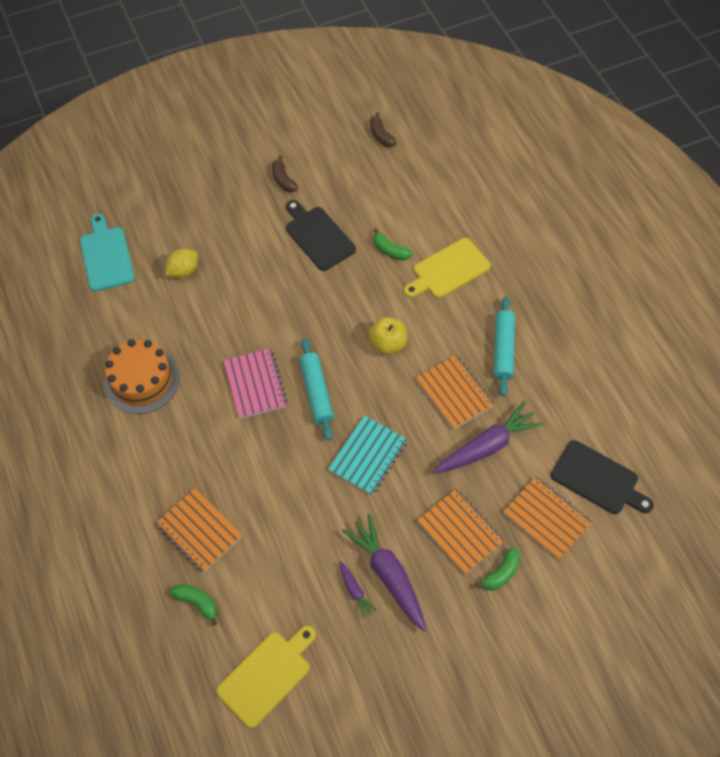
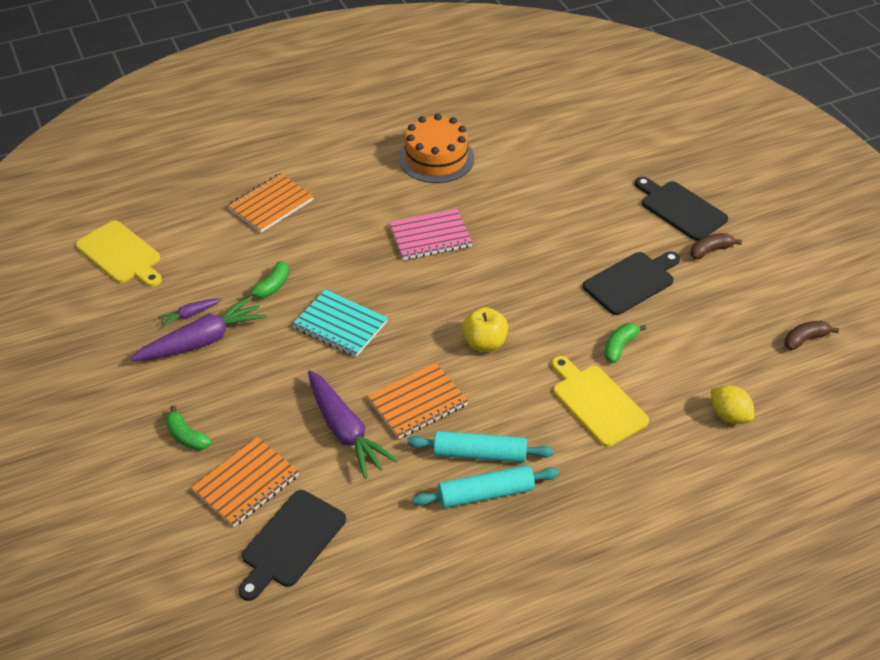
camera: 90 degrees right, 15 degrees down
turquoise cutting board [80,214,135,291] -> none
yellow lemon [165,249,198,278] -> yellow lemon moved to [711,385,754,424]
green banana [170,584,217,626] -> green banana moved to [245,261,289,298]
turquoise rolling pin [300,338,334,441] -> turquoise rolling pin moved to [412,465,559,508]
orange notebook [417,489,505,574] -> none
none -> black cutting board [635,177,728,241]

